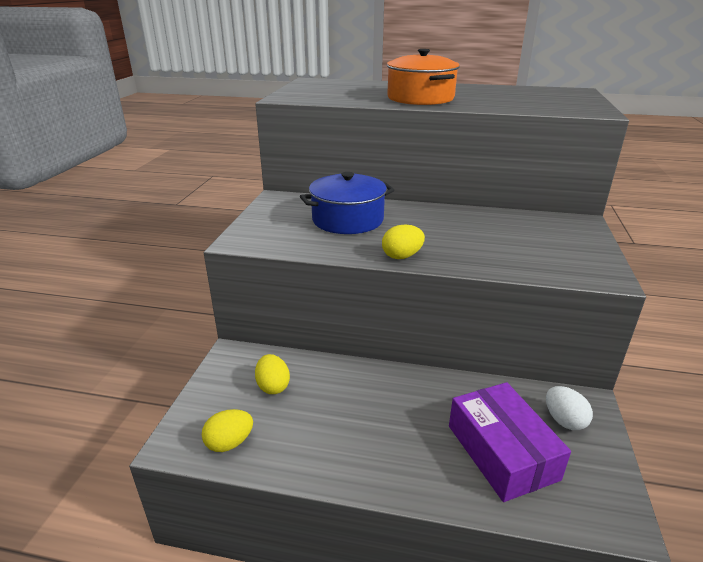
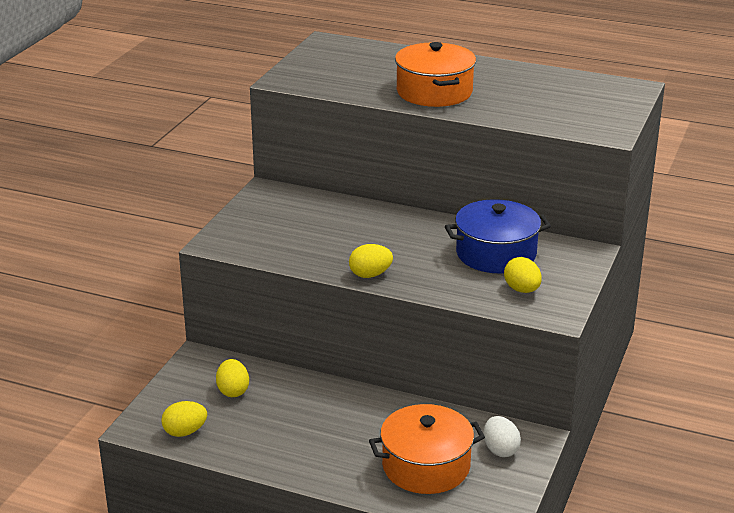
camera: 10 degrees right, 0 degrees up
blue pot [300,172,394,234] -> blue pot moved to [445,199,551,273]
purple box [449,382,571,502] -> orange pot [369,404,485,494]
none -> yellow egg [504,257,542,293]

